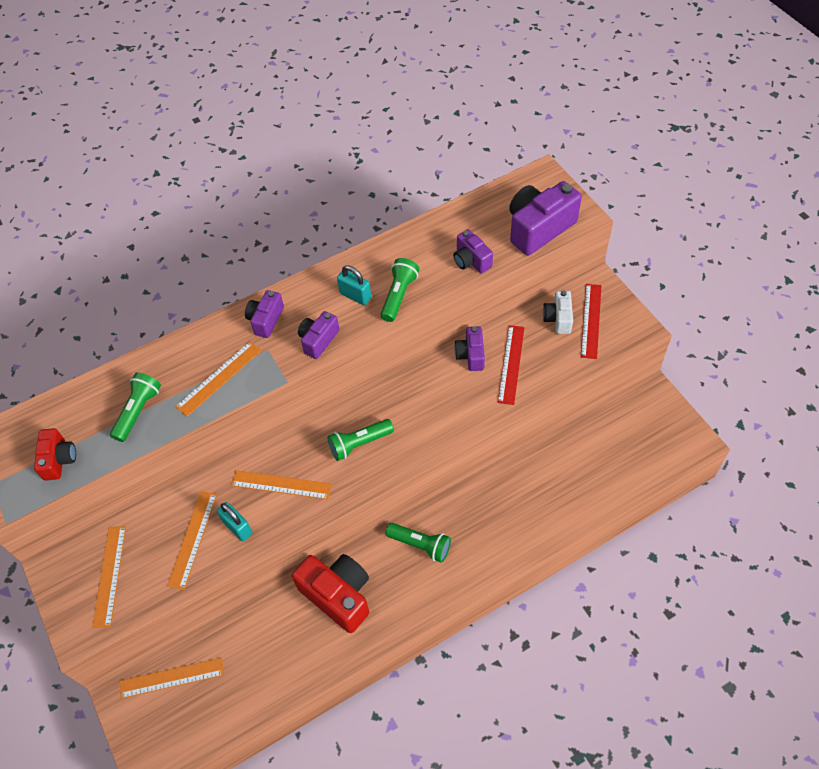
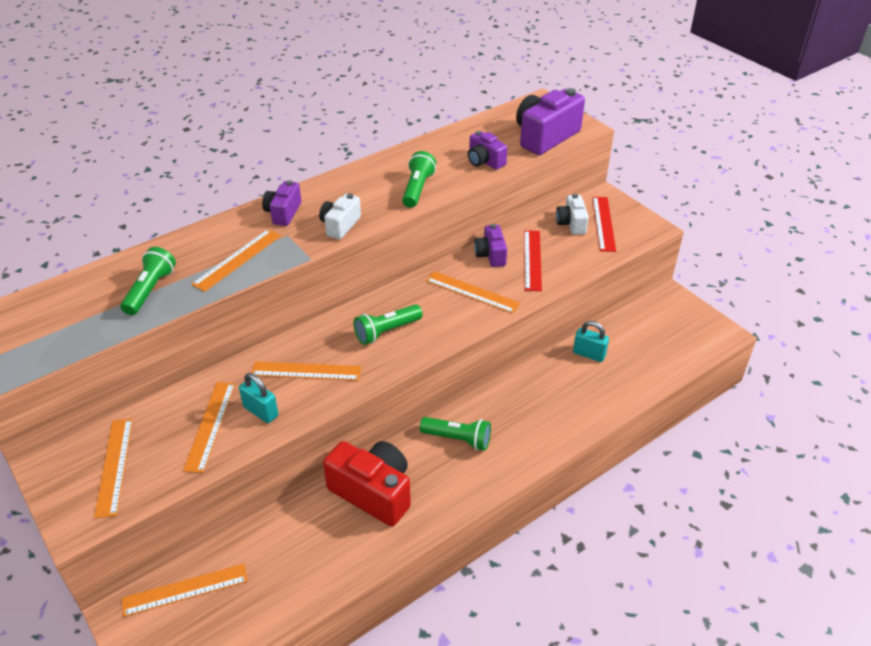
camera: 10 degrees left, 15 degrees down
red camera [34,428,76,481] -> none
purple camera [298,311,339,359] -> white camera [319,193,361,239]
turquoise padlock [337,265,371,305] -> turquoise padlock moved to [573,321,609,362]
none -> orange ruler [426,271,521,313]

